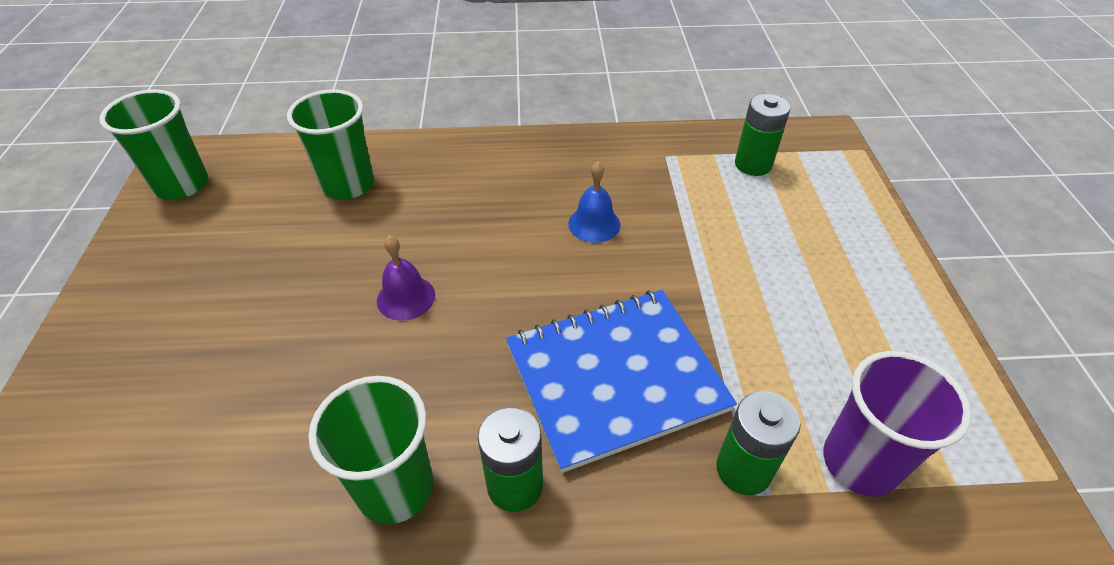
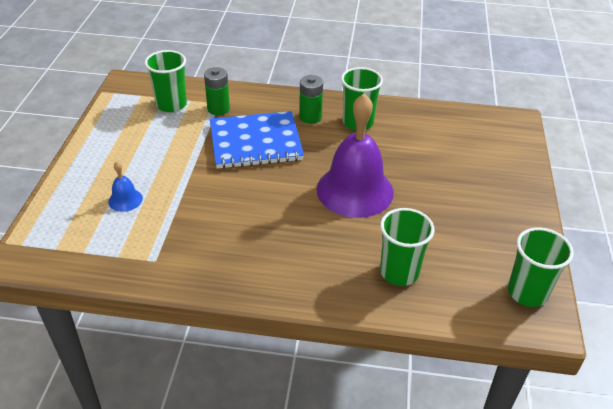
camera: 170 degrees left, 5 degrees down
purple bell [377,235,435,321] -> purple bell [317,94,394,218], size x2.35
blue bell [568,161,621,243] -> blue bell moved to [108,161,143,212]
green battery [735,94,790,176] -> none
purple cup [823,351,971,497] -> green cup [145,50,187,112]

